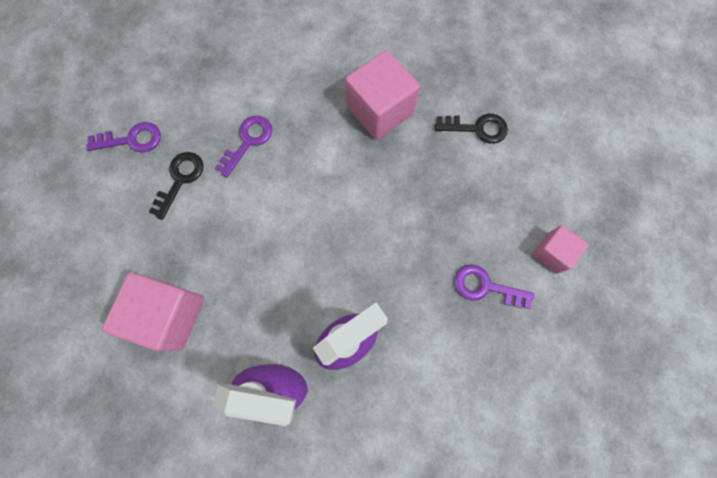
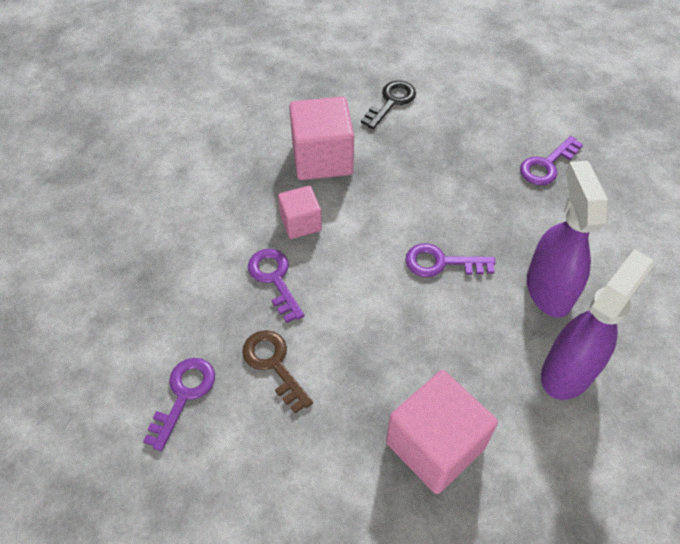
camera: 60 degrees left, 20 degrees down
black key [149,152,204,220] -> brown key [242,330,313,413]
pink cube [532,225,589,274] -> pink cube moved to [278,186,322,239]
none -> purple key [405,243,496,277]

